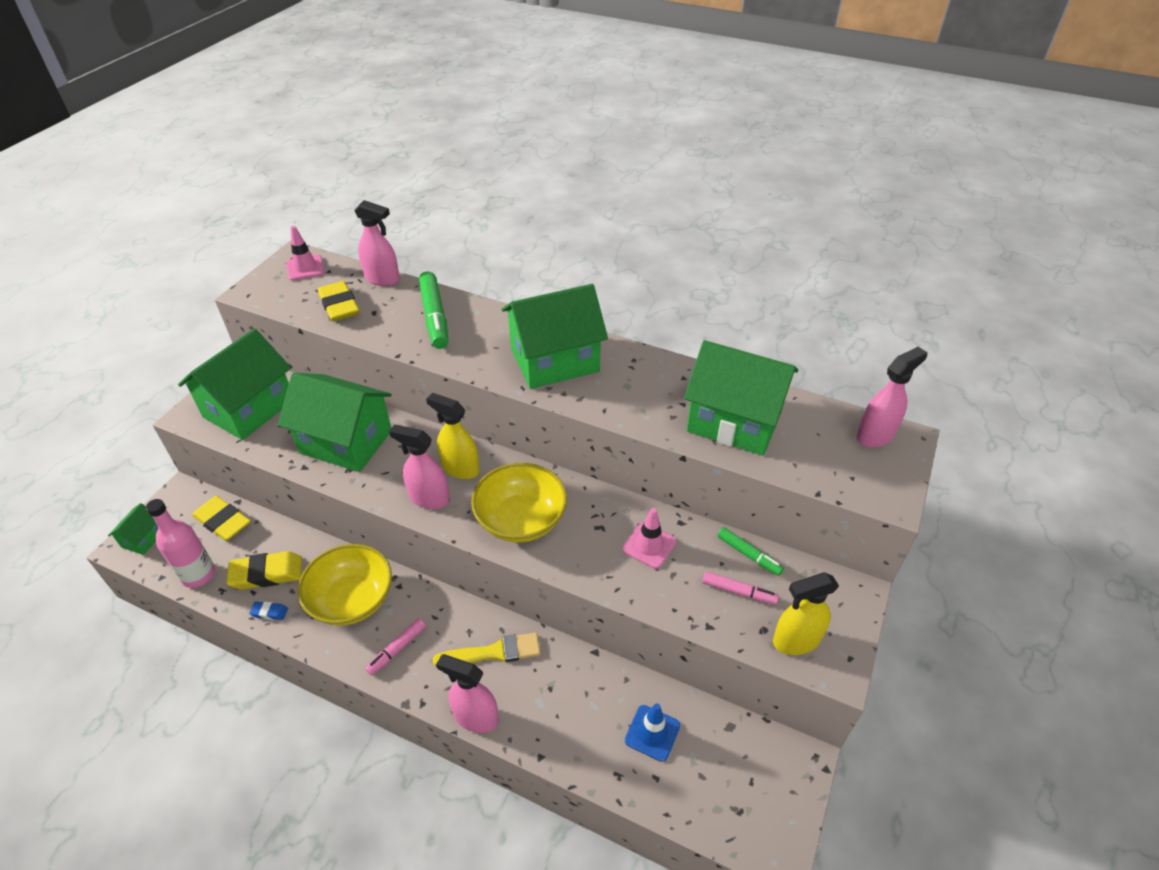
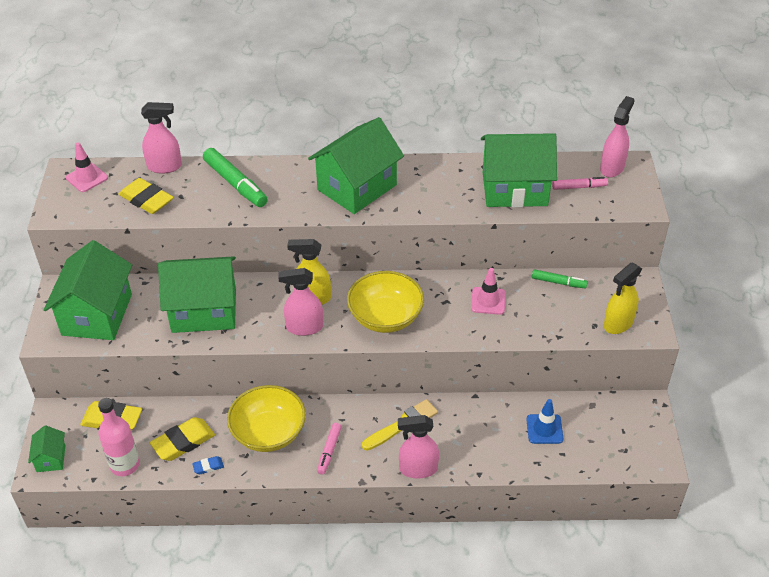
camera: 25 degrees left, 0 degrees up
pink marker [702,571,779,605] -> pink marker moved to [552,177,608,190]

